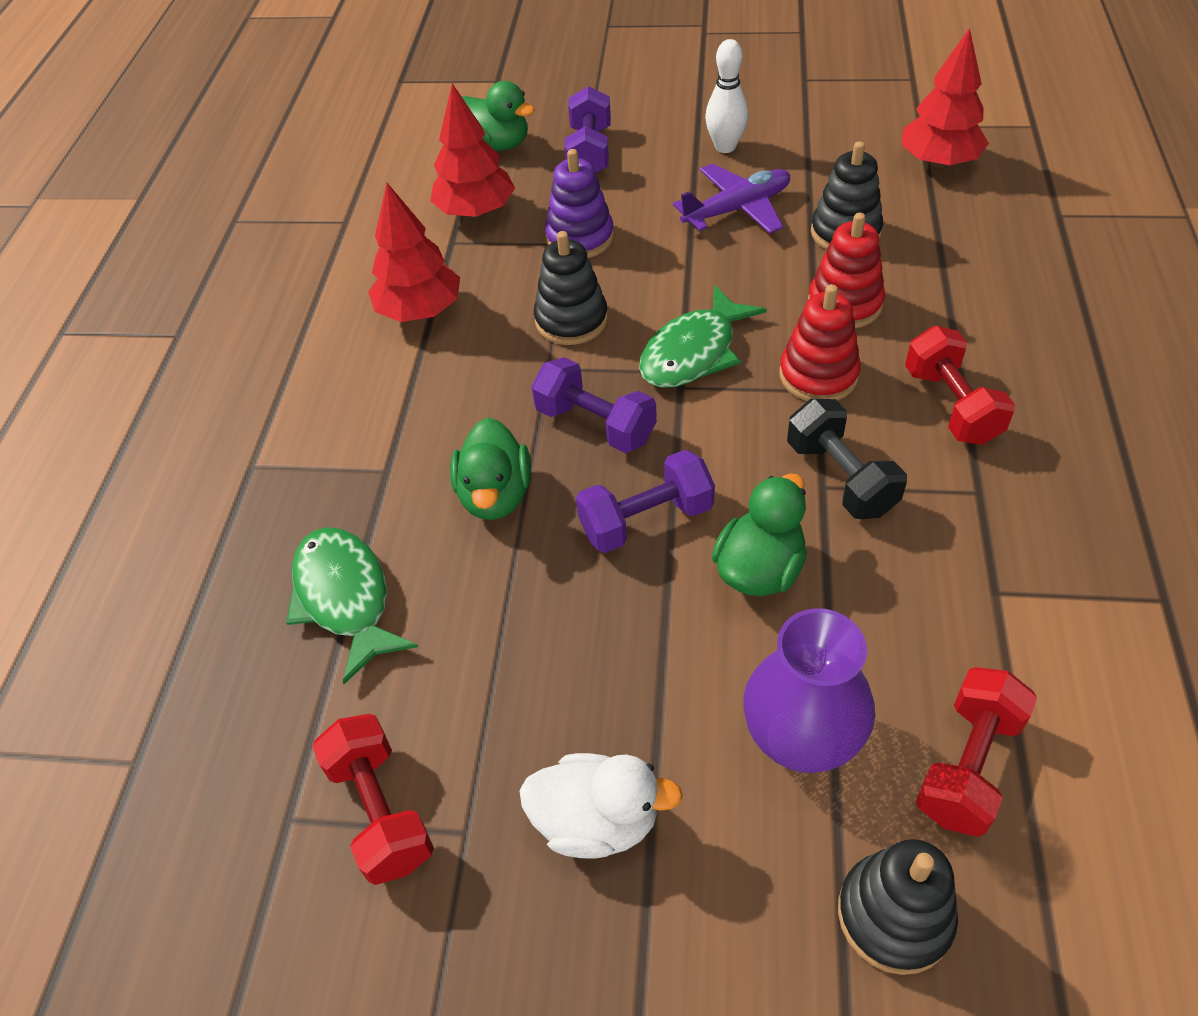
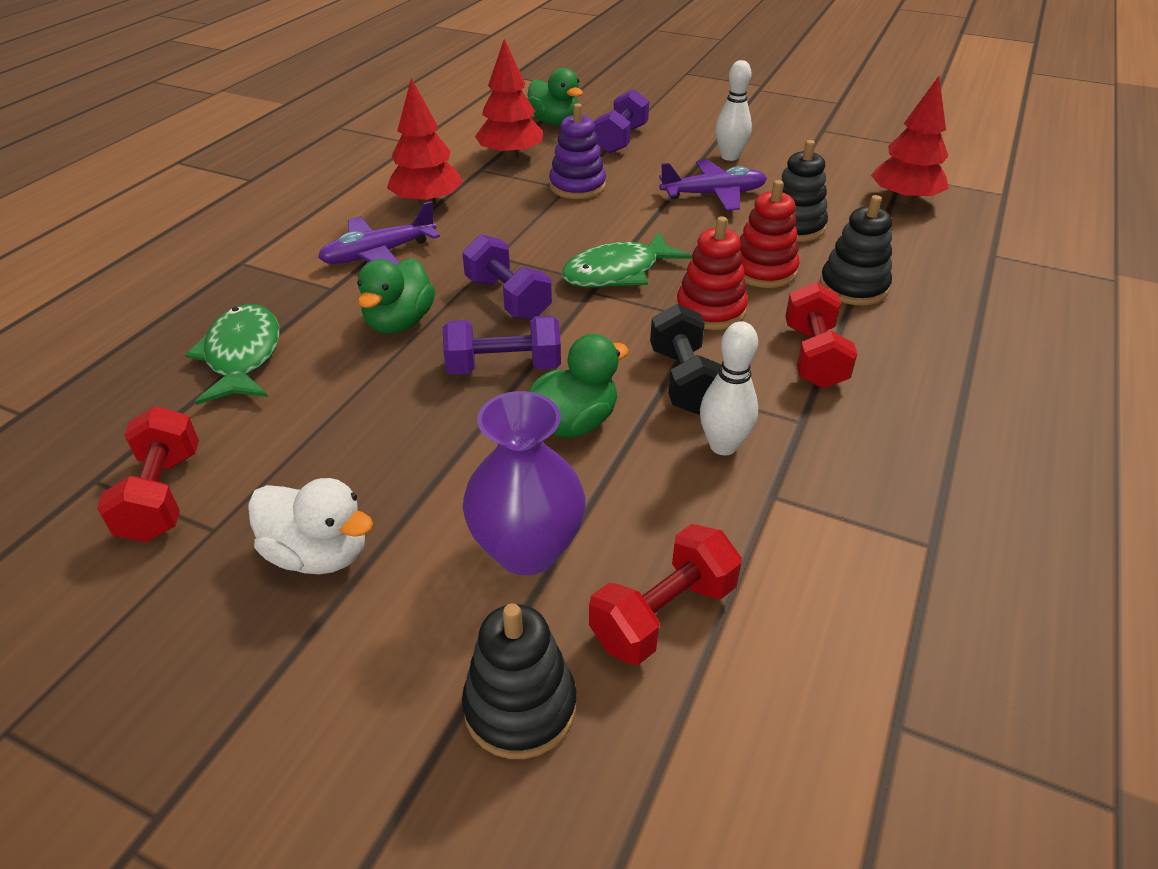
camera: 15 degrees right, 10 degrees down
black stacking toy [534,231,608,345] -> black stacking toy moved to [820,195,892,306]
none -> purple plane [318,201,440,265]
none -> white bowling pin [700,321,758,455]

